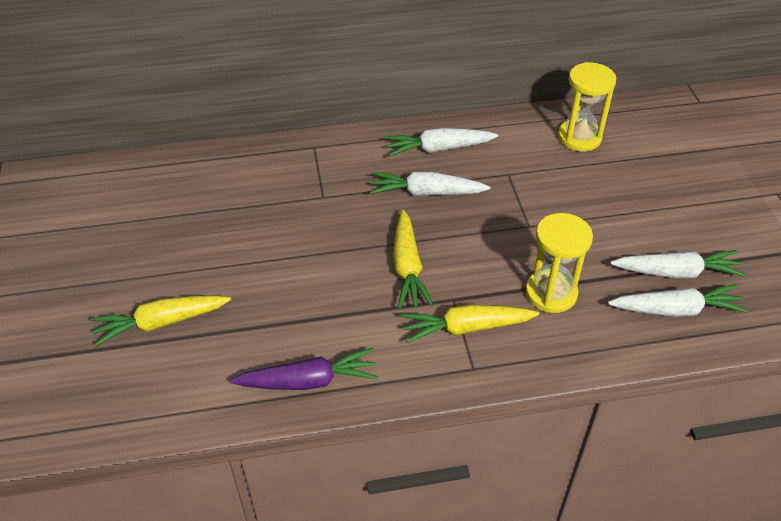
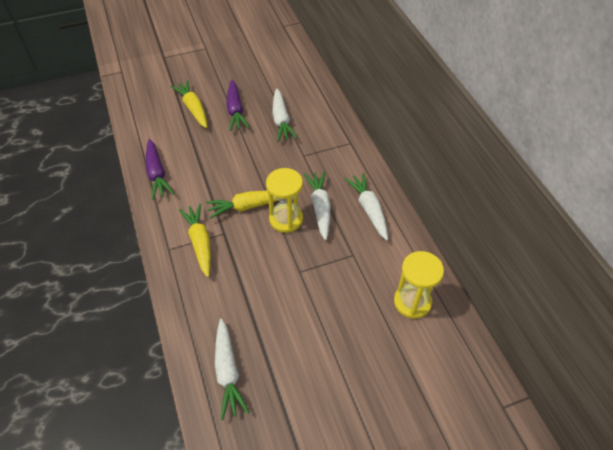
camera: 80 degrees right, 5 degrees up
yellow hourglass [525,213,593,313] -> yellow hourglass moved to [266,168,303,233]
white carrot [610,250,746,279] -> white carrot moved to [272,89,298,142]
none -> purple carrot [226,79,249,131]

